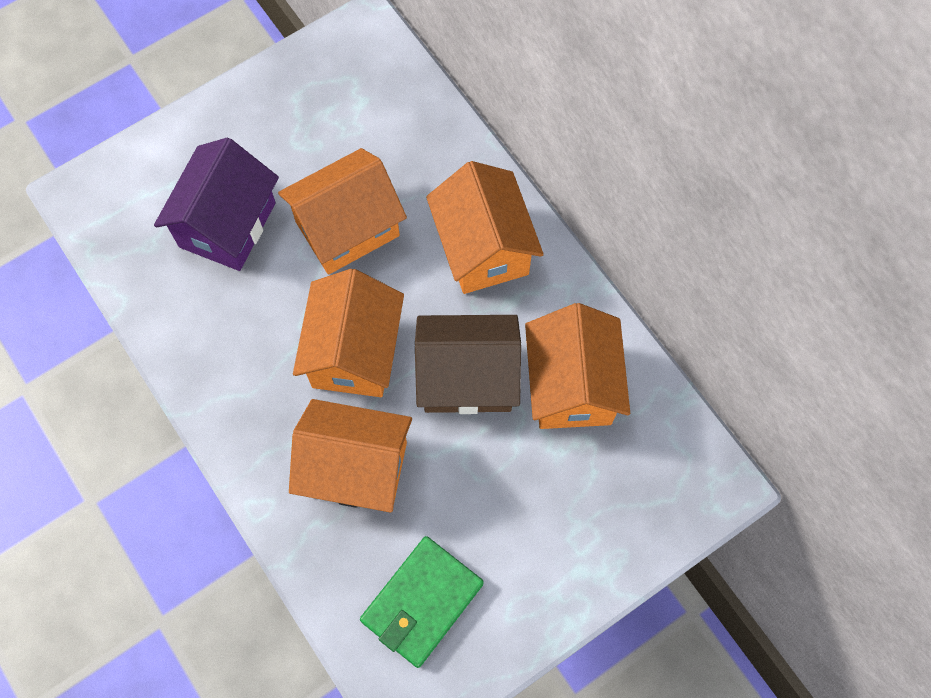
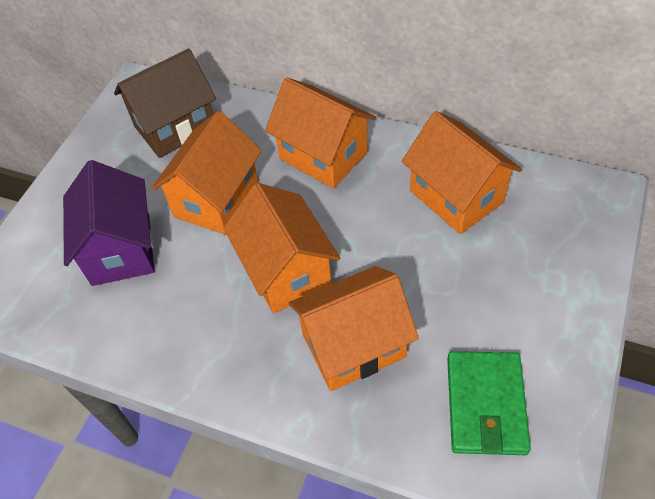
camera: 30 degrees left, 15 degrees down
brown house [415,315,521,414] -> brown house moved to [114,49,216,158]

